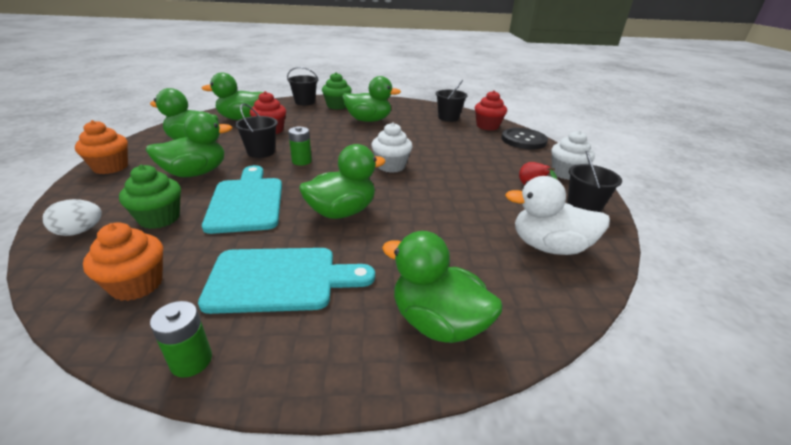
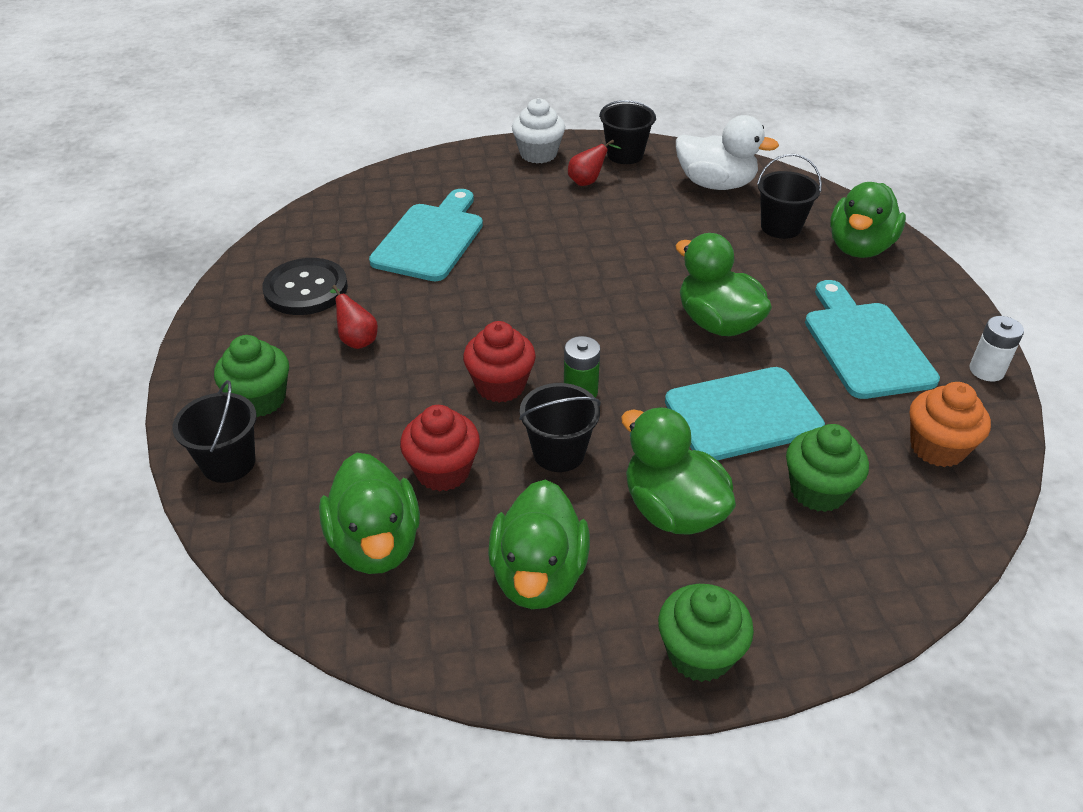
camera: 95 degrees left, 10 degrees up
white egg [43,199,102,236] -> none
orange cupcake [75,120,128,174] -> green cupcake [658,584,754,682]
green battery [150,301,212,378] -> white battery [969,316,1024,381]
green duck [342,76,401,122] -> red pear [330,285,378,349]
white cupcake [371,122,413,173] -> none
black bucket [436,80,467,122] -> black bucket moved to [757,154,822,239]
red cupcake [475,90,507,131] -> red cupcake moved to [463,321,536,403]
black button [501,128,548,149] -> black button moved to [262,258,348,315]
white duck [505,176,610,255] -> white duck turned 75 degrees counterclockwise [676,115,779,190]
none -> turquoise cutting board [369,189,483,281]

